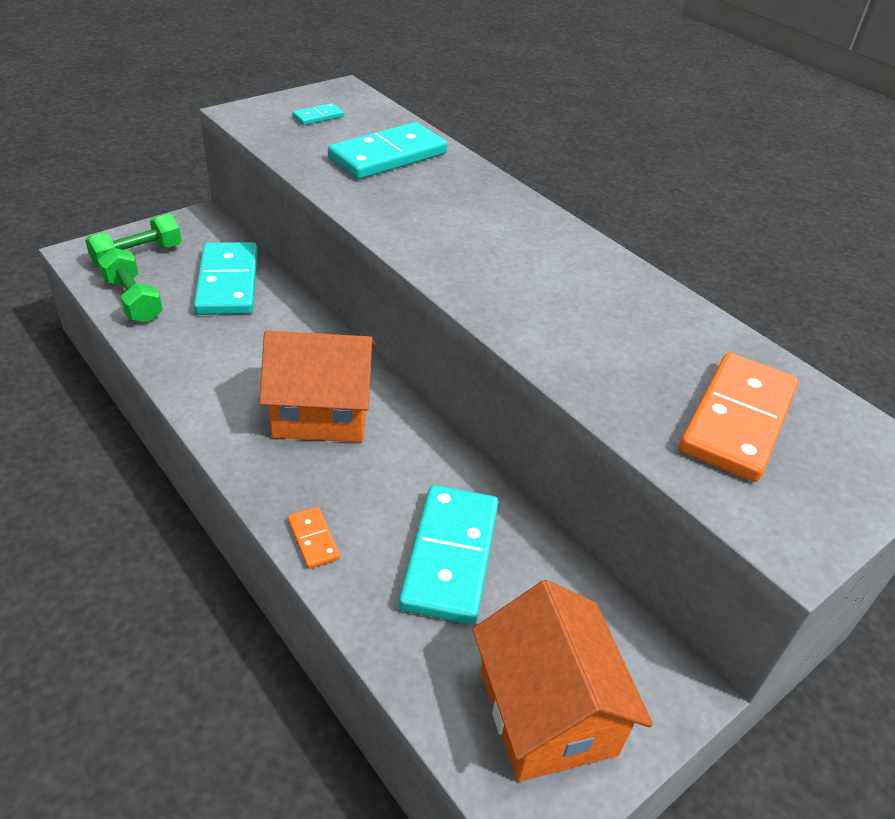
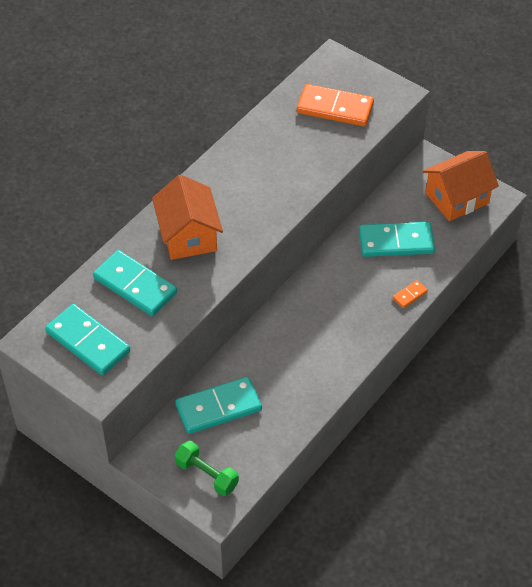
camera: 100 degrees left, 10 degrees up
green dumbbell [98,248,163,323] -> none
orange house [259,331,375,442] -> orange house moved to [152,174,223,260]
turquoise domino [292,103,344,125] -> turquoise domino [45,304,130,375], size x2.22

